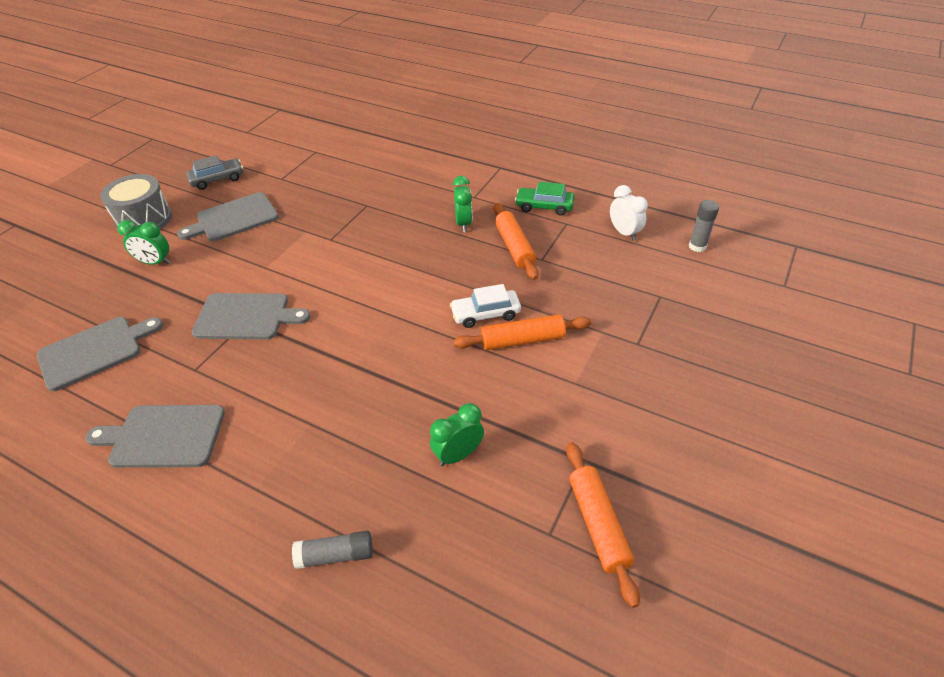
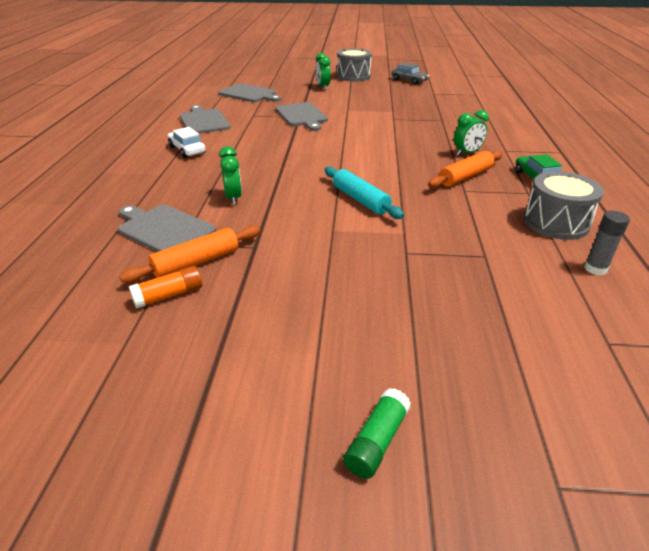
camera: 65 degrees right, 10 degrees down
grey cutting board [177,192,279,241] -> grey cutting board moved to [118,205,216,252]
grey glue stick [292,531,373,569] -> none
green clock [430,403,484,466] -> green clock turned 45 degrees clockwise [219,146,242,205]
white car [450,284,521,328] -> white car moved to [168,127,206,158]
orange rolling pin [453,314,592,350] -> turquoise rolling pin [325,167,404,219]
white clock [610,185,648,241] -> grey drum [524,171,604,240]
none -> orange glue stick [129,266,202,308]
none -> green glue stick [343,388,411,479]

